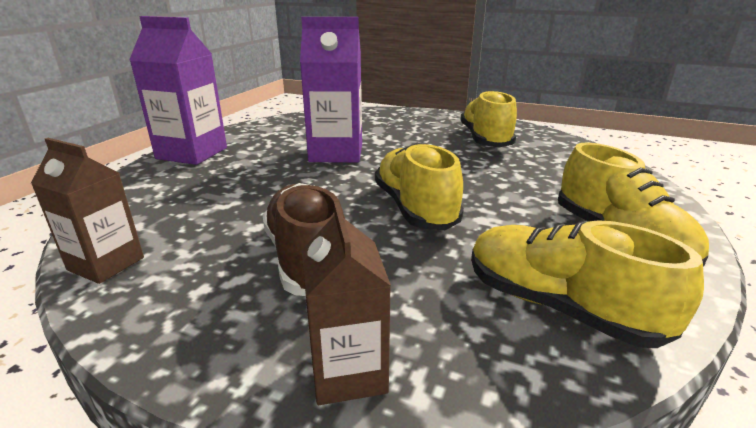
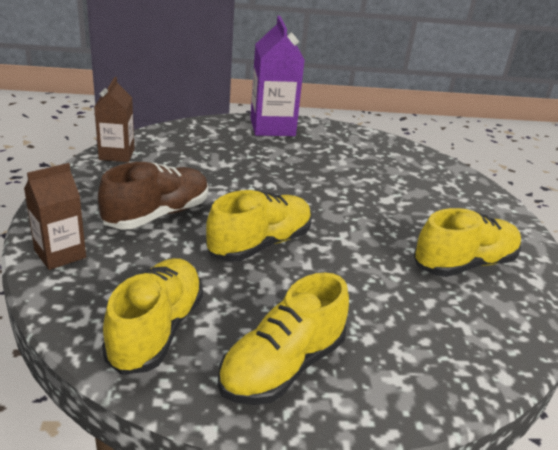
camera: 60 degrees right, 5 degrees up
purple carton [300,17,362,163] -> none

